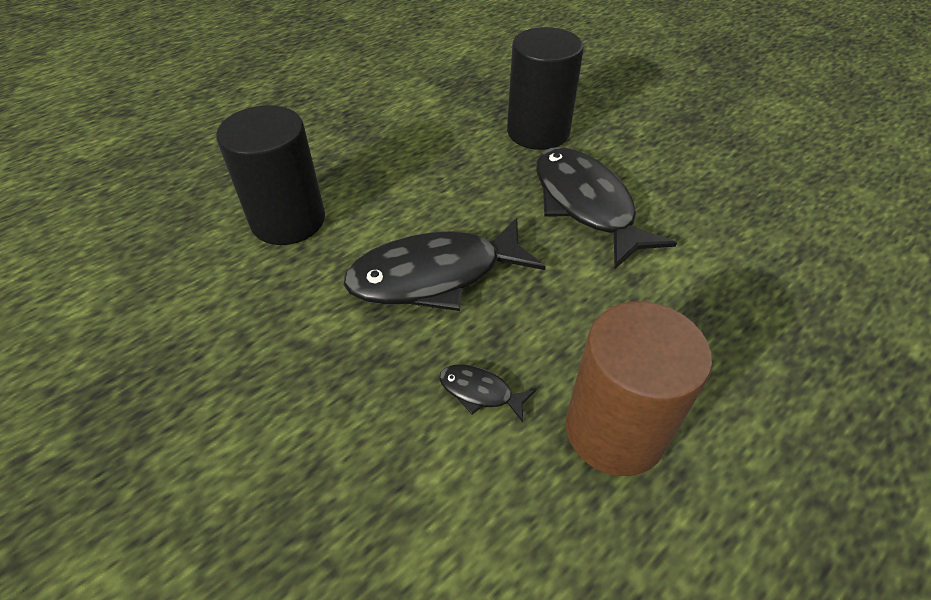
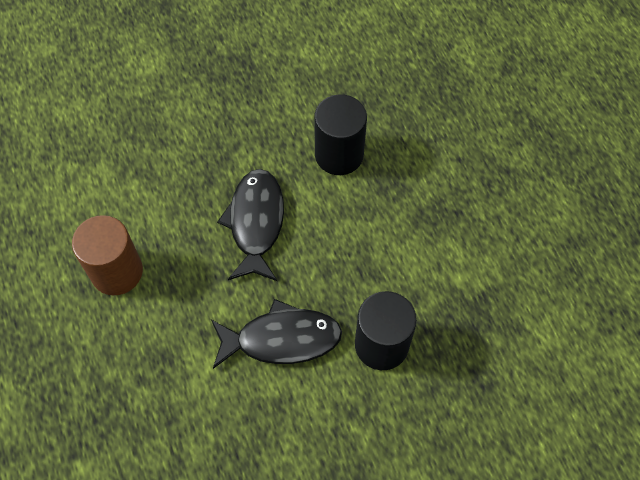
camera: 110 degrees right, 15 degrees up
black fish [439,364,536,422] -> none

